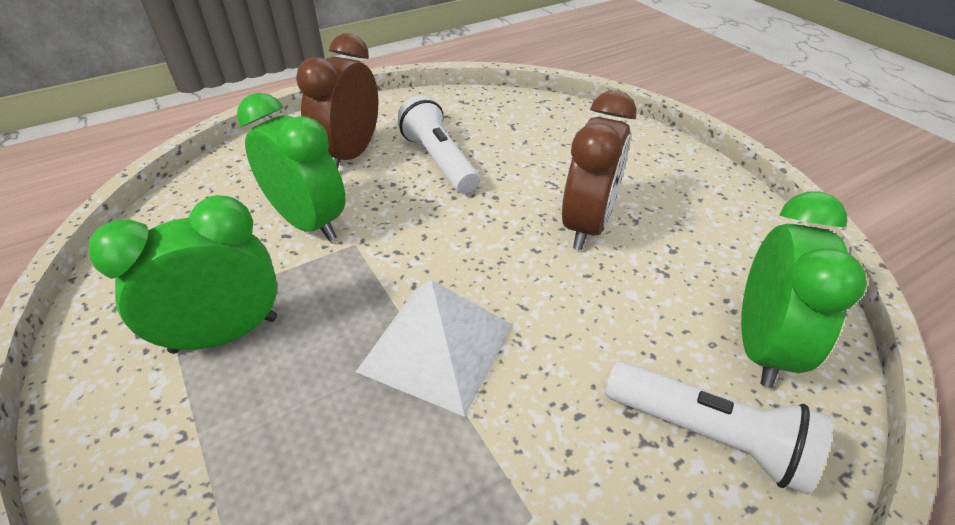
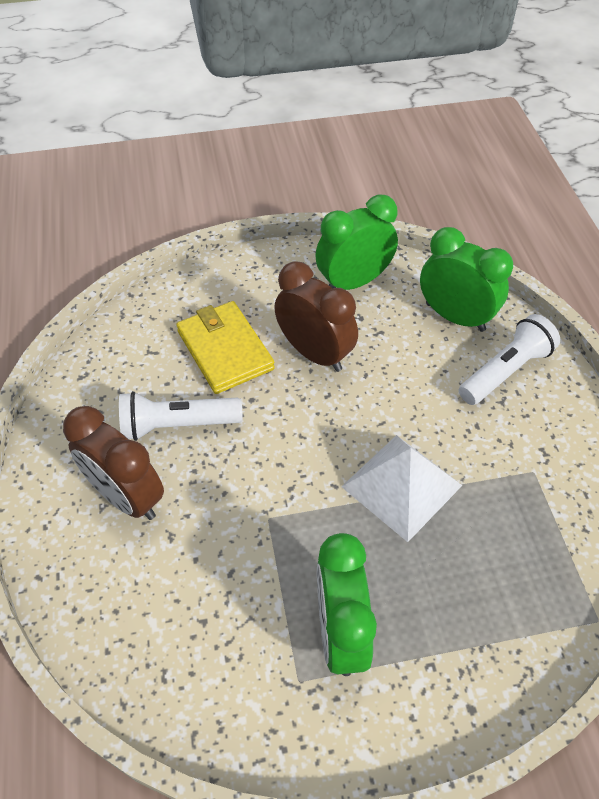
camera: 70 degrees left, 10 degrees up
green clock [237,93,346,241] -> green clock moved to [315,195,398,290]
none -> yellow wallet [176,301,275,394]

